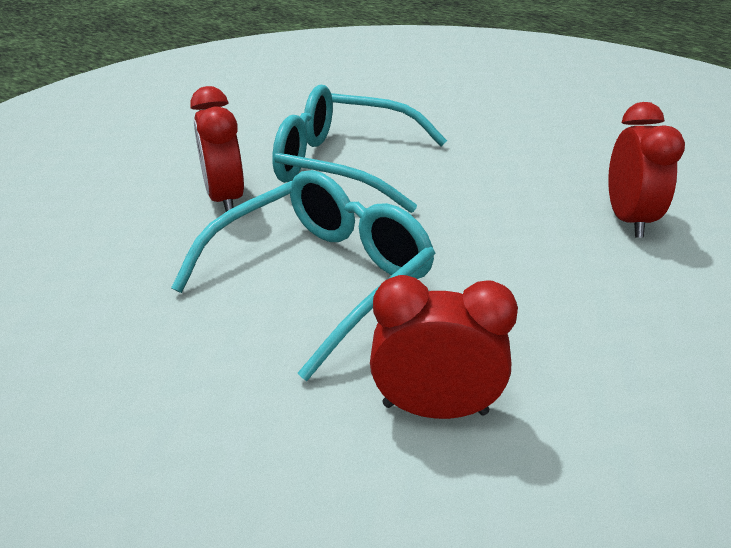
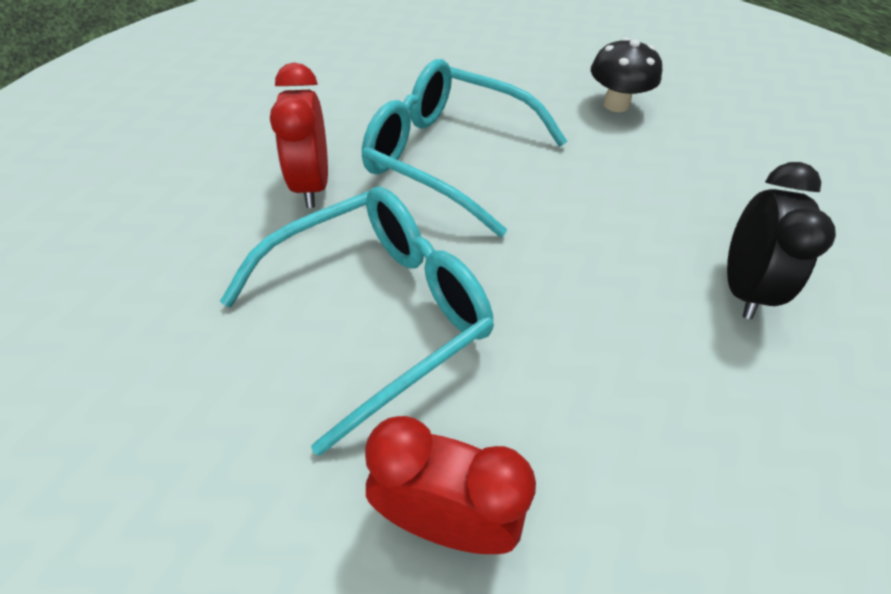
camera: 10 degrees right, 15 degrees up
red clock [608,102,685,238] -> black clock [727,162,836,319]
none -> black mushroom [591,38,662,112]

